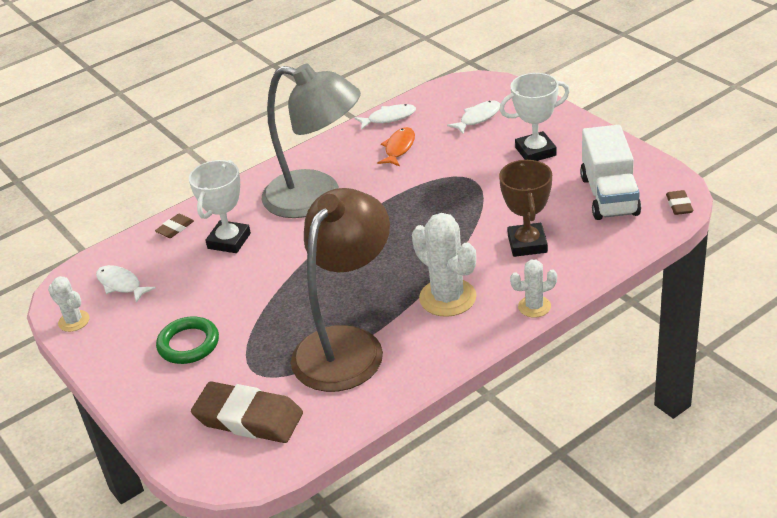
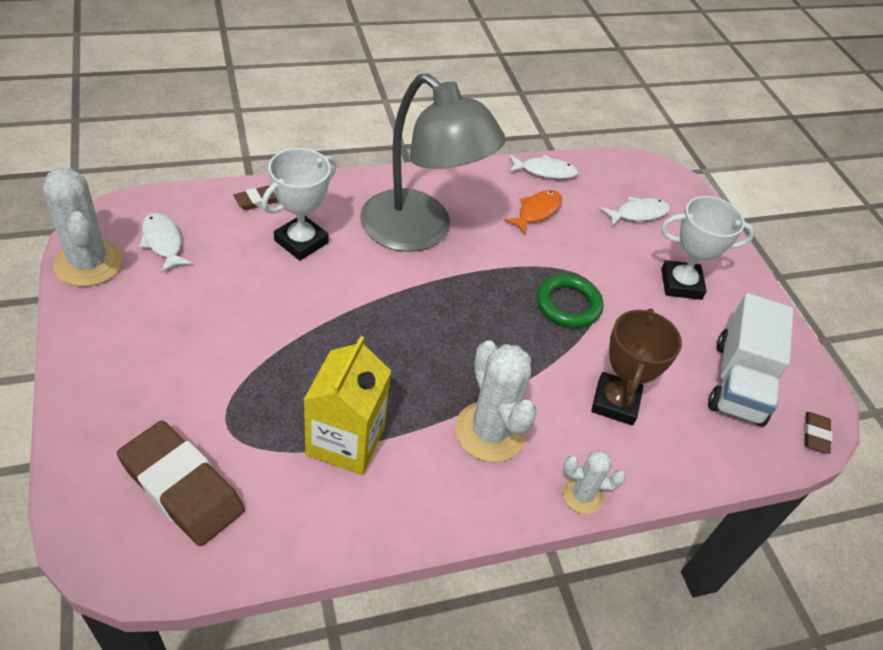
camera: 10 degrees right, 10 degrees up
white cactus [48,276,89,332] -> white cactus [43,168,123,287], size x1.78
green ring [156,316,219,364] -> green ring moved to [537,274,603,328]
brown lamp [291,188,390,392] -> yellow carton [304,336,391,475]

